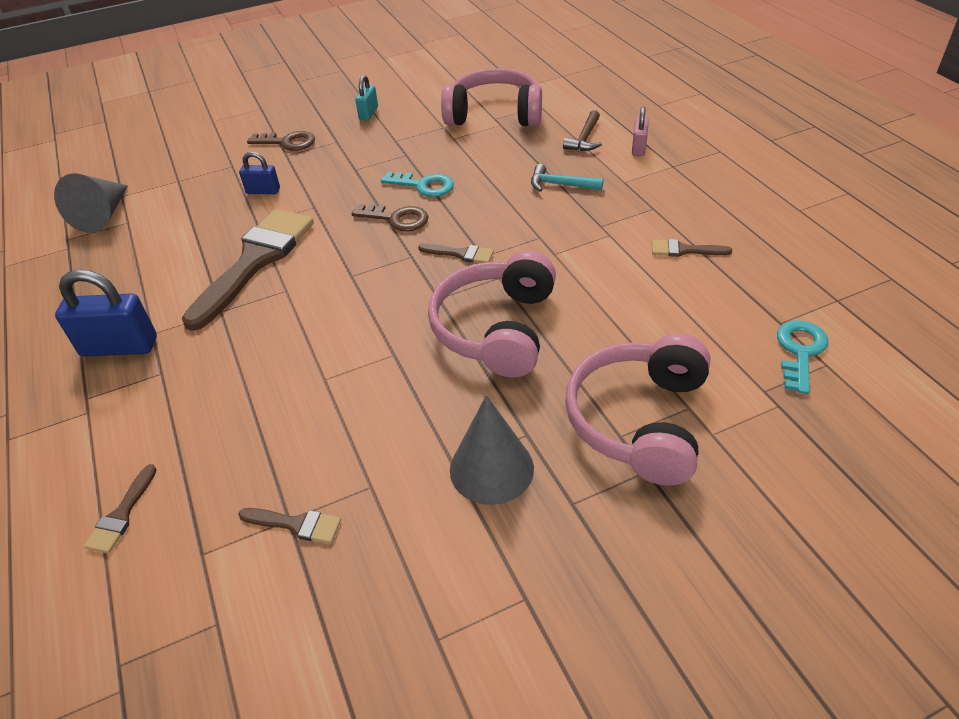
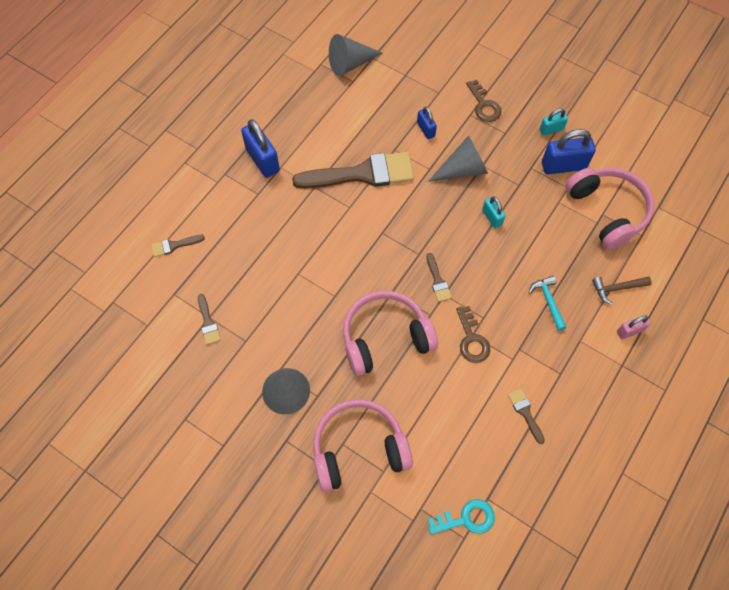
camera: 55 degrees right, 20 degrees up
brown key [352,204,429,232] -> brown key moved to [456,306,490,363]
turquoise key [381,172,454,197] -> turquoise padlock [482,197,505,229]
none -> grey cone [428,135,488,182]
none -> blue padlock [542,129,595,174]

